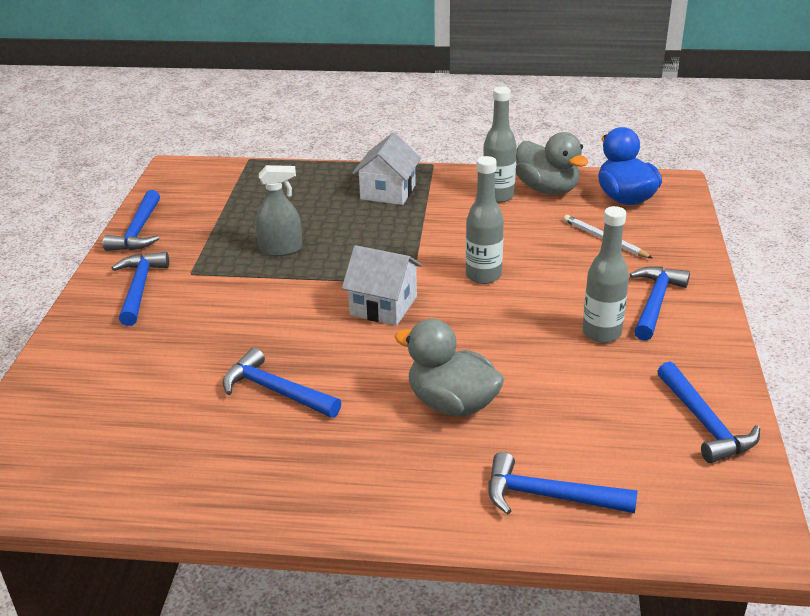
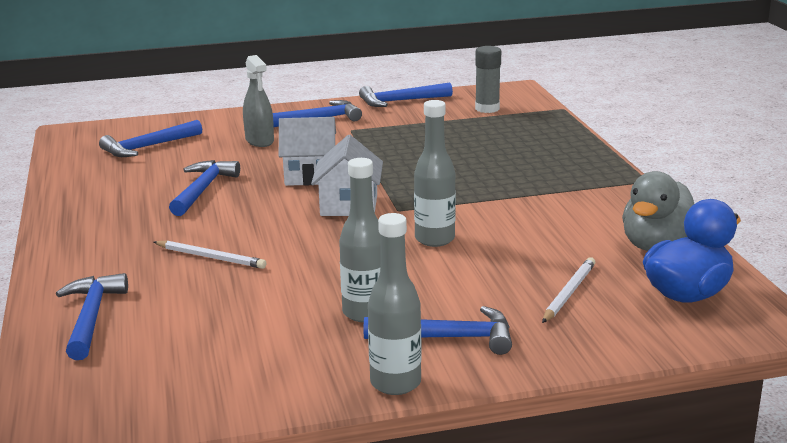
camera: 70 degrees right, 10 degrees down
grey spray bottle [255,165,302,256] -> grey spray bottle moved to [243,55,274,147]
white house [353,133,421,205] -> white house moved to [279,117,336,186]
grey duck [395,319,505,417] -> white pencil [154,240,266,269]
grey bottle [483,86,517,203] -> grey bottle moved to [368,213,422,395]
blue hammer [657,362,760,463] -> blue hammer moved to [99,120,202,157]
none -> grey glue stick [475,46,501,113]

